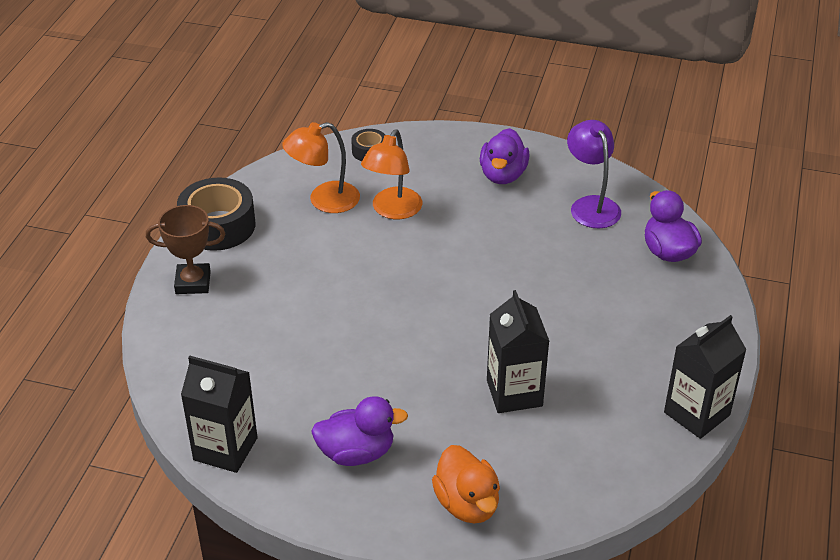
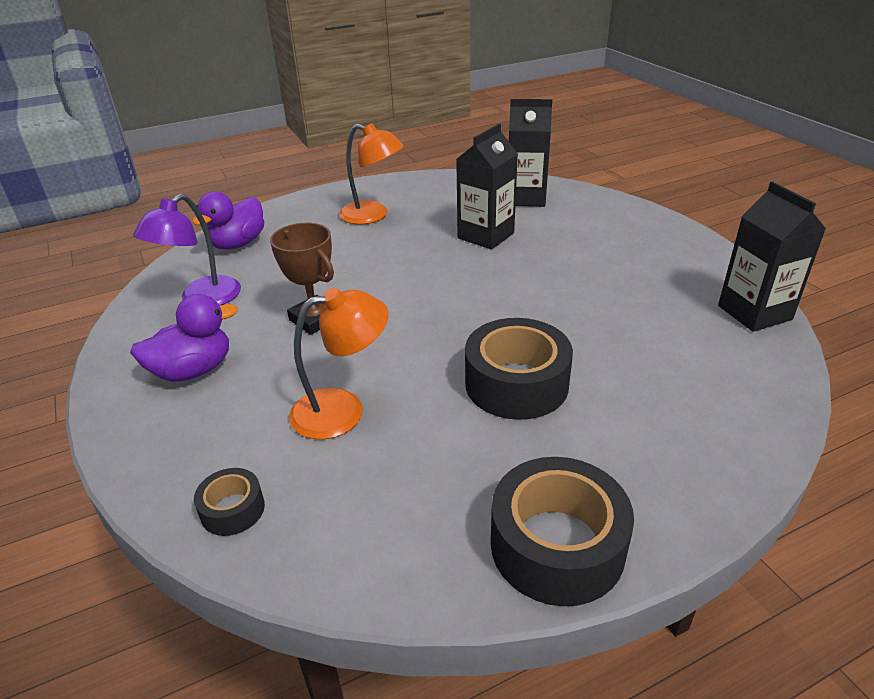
camera: 130 degrees left, 5 degrees down
brown trophy [146,205,225,294] -> brown trophy moved to [270,223,334,335]
orange lamp [282,122,360,213] -> orange lamp moved to [339,123,403,224]
purple duck [311,396,408,466] -> none
orange duck [432,445,500,524] -> none
black carton [664,315,747,439] -> black carton moved to [509,99,552,207]
none -> black tape [465,318,573,420]

